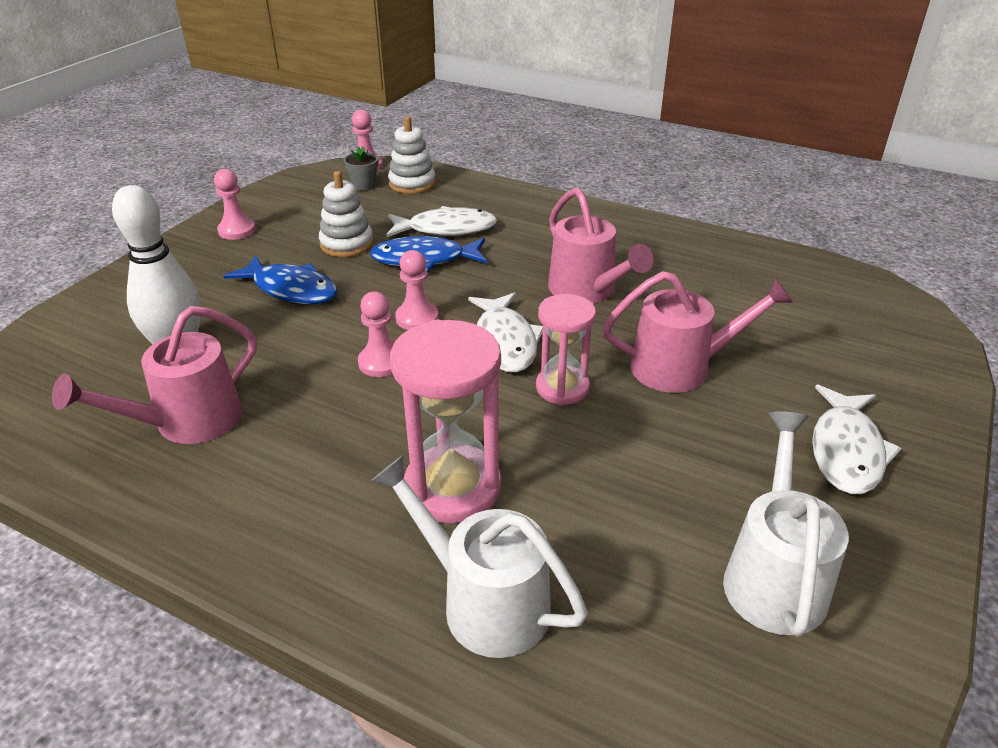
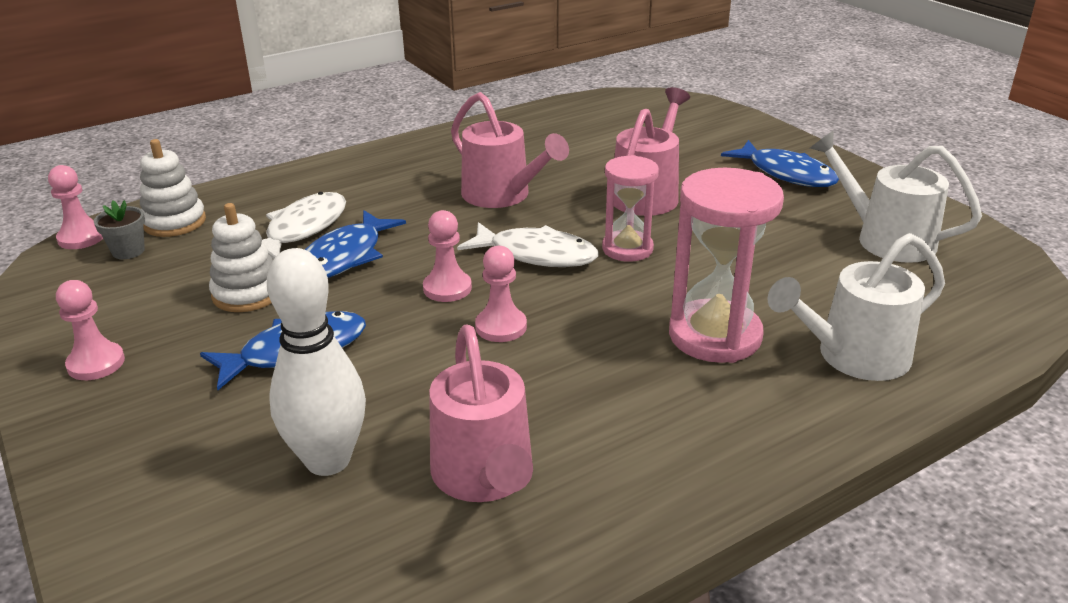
camera: 60 degrees left, 5 degrees down
pink watering can [548,188,654,303] -> pink watering can turned 45 degrees clockwise [451,92,569,208]
white fish [812,385,902,494] -> blue fish [721,140,839,187]

